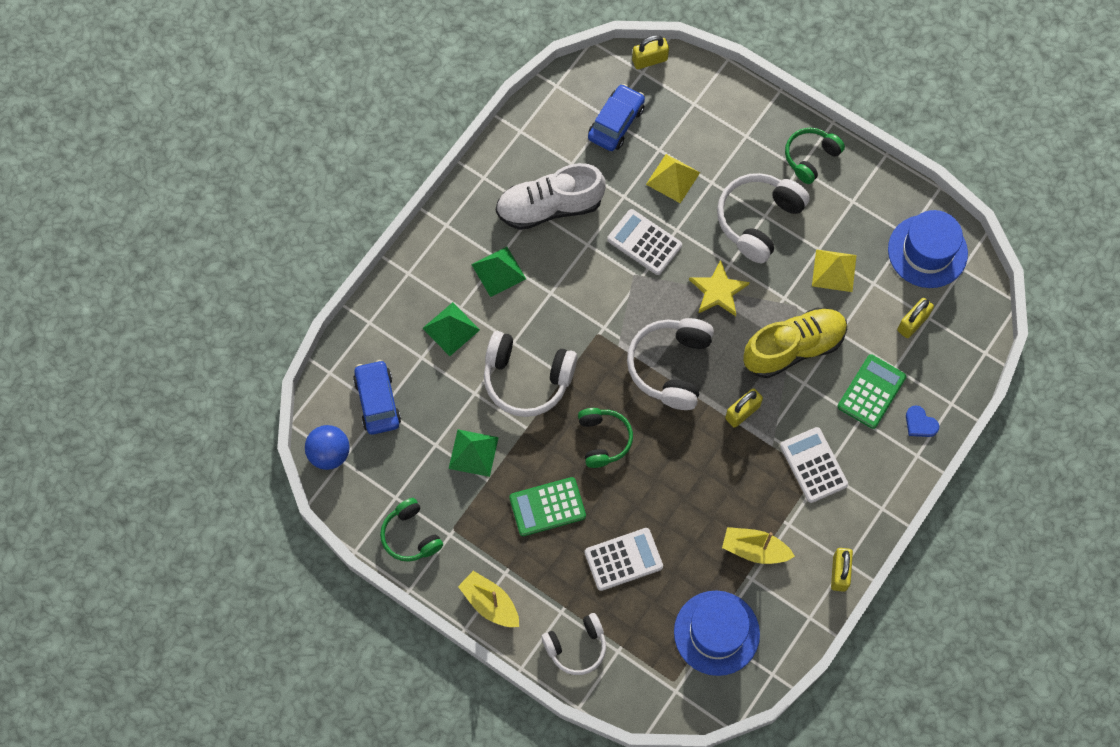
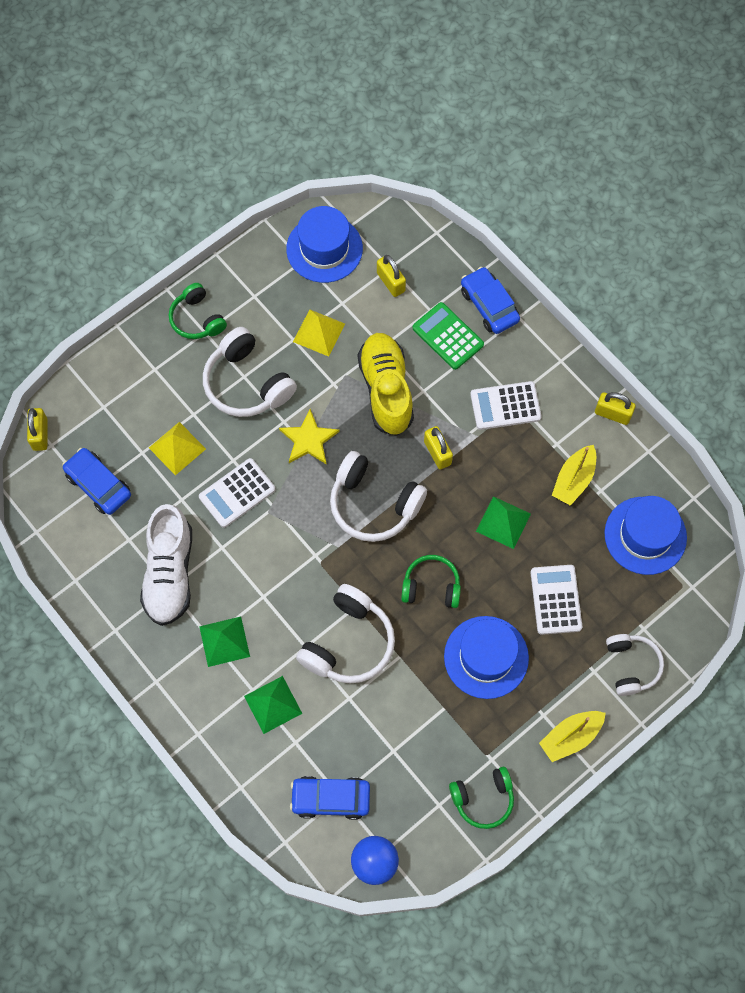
camera: 75 degrees left, 0 degrees up
green pyramid [449,429,499,477] -> green pyramid moved to [476,496,531,549]
green calculator [509,477,586,536] -> blue hat [444,616,529,699]
blue heart [906,405,939,437] -> blue car [461,267,520,334]

